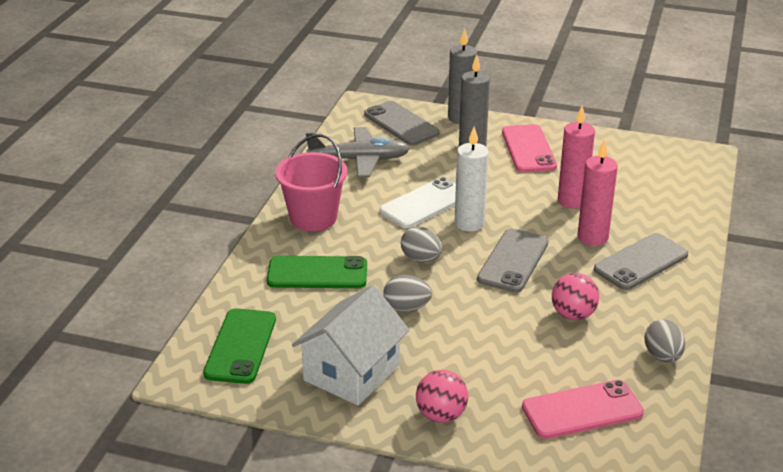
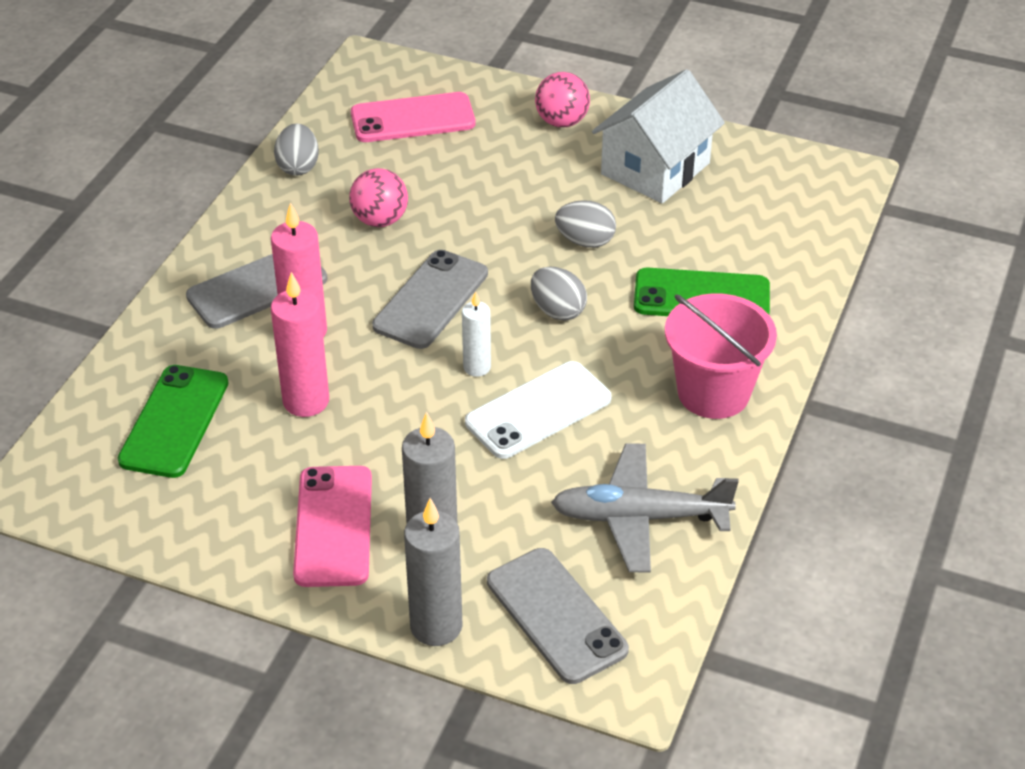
camera: 175 degrees left, 10 degrees up
green phone [203,308,276,384] -> green phone moved to [118,365,229,478]
white candle [455,127,489,232] -> white candle [462,291,491,377], size x0.61

